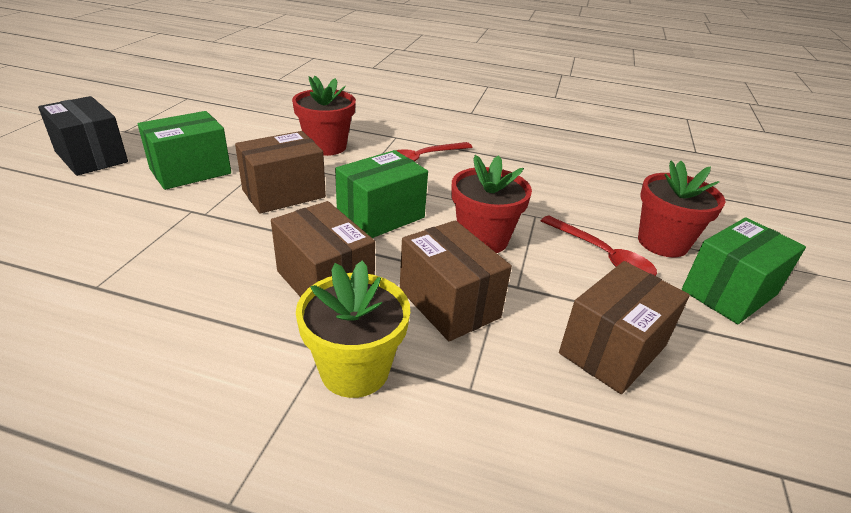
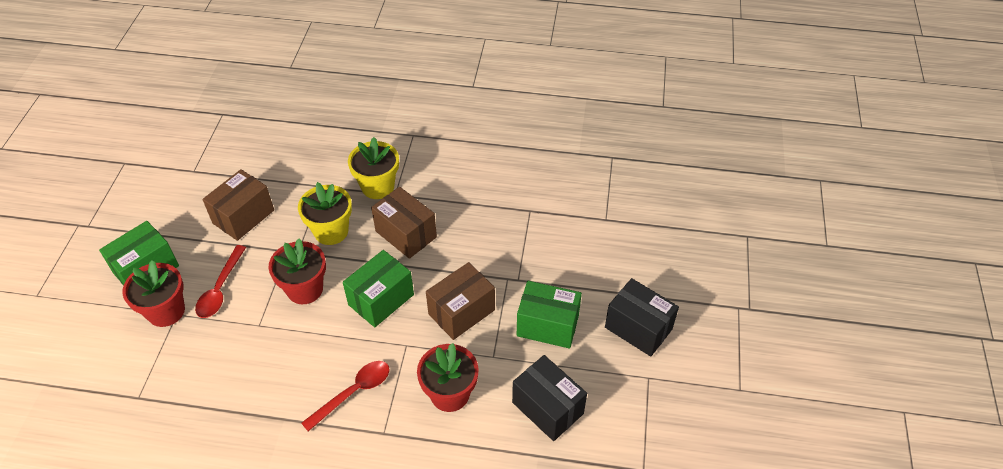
camera: 175 degrees right, 15 degrees up
green box [138,111,231,190] -> green box turned 60 degrees clockwise [517,281,582,349]
brown box [400,220,512,341] -> yellow flower pot [298,182,352,245]
red spoon [541,216,657,276] -> red spoon turned 120 degrees counterclockwise [195,245,246,318]
none -> black box [512,355,587,441]

